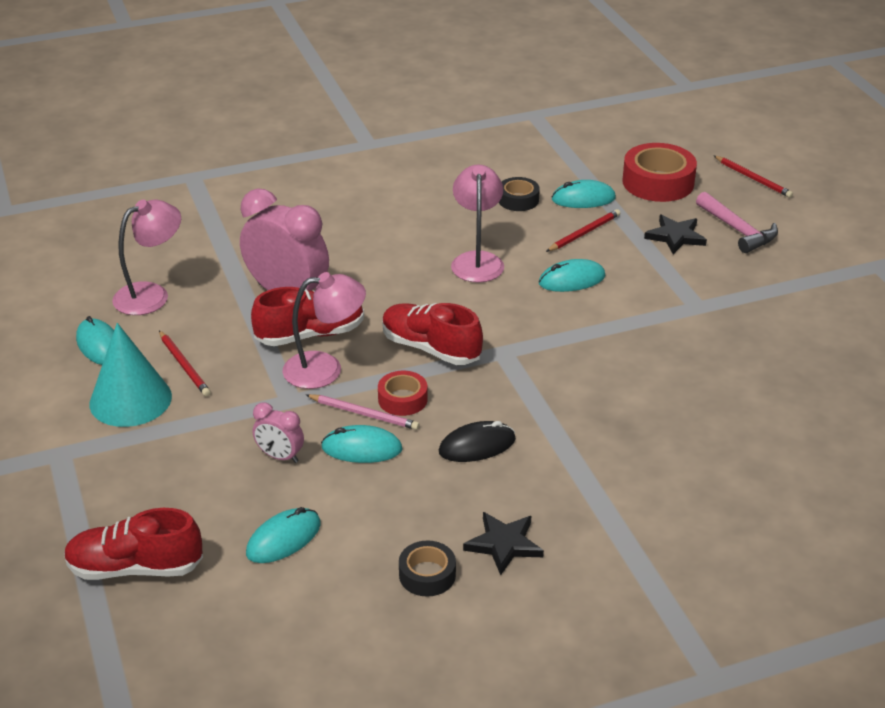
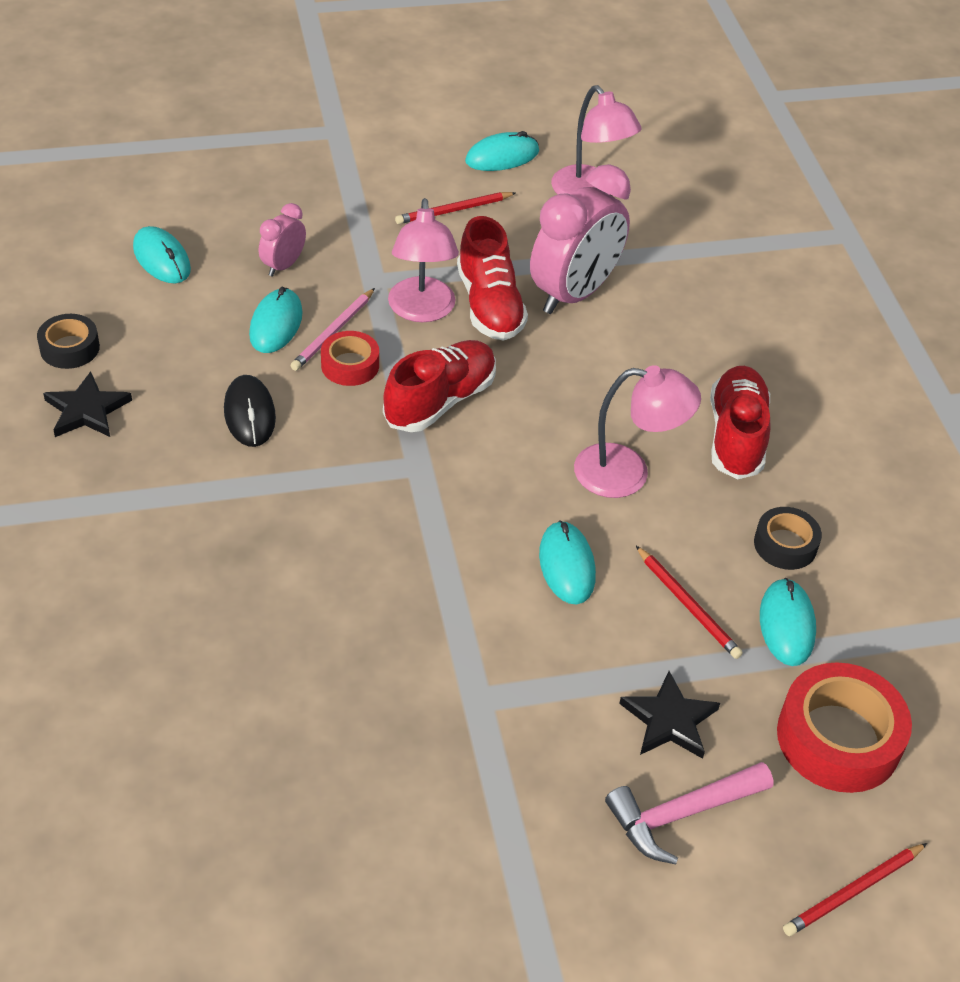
camera: 95 degrees right, 10 degrees up
red shoe [64,508,203,580] -> red shoe moved to [710,366,770,479]
turquoise cone [90,323,172,427] -> none

